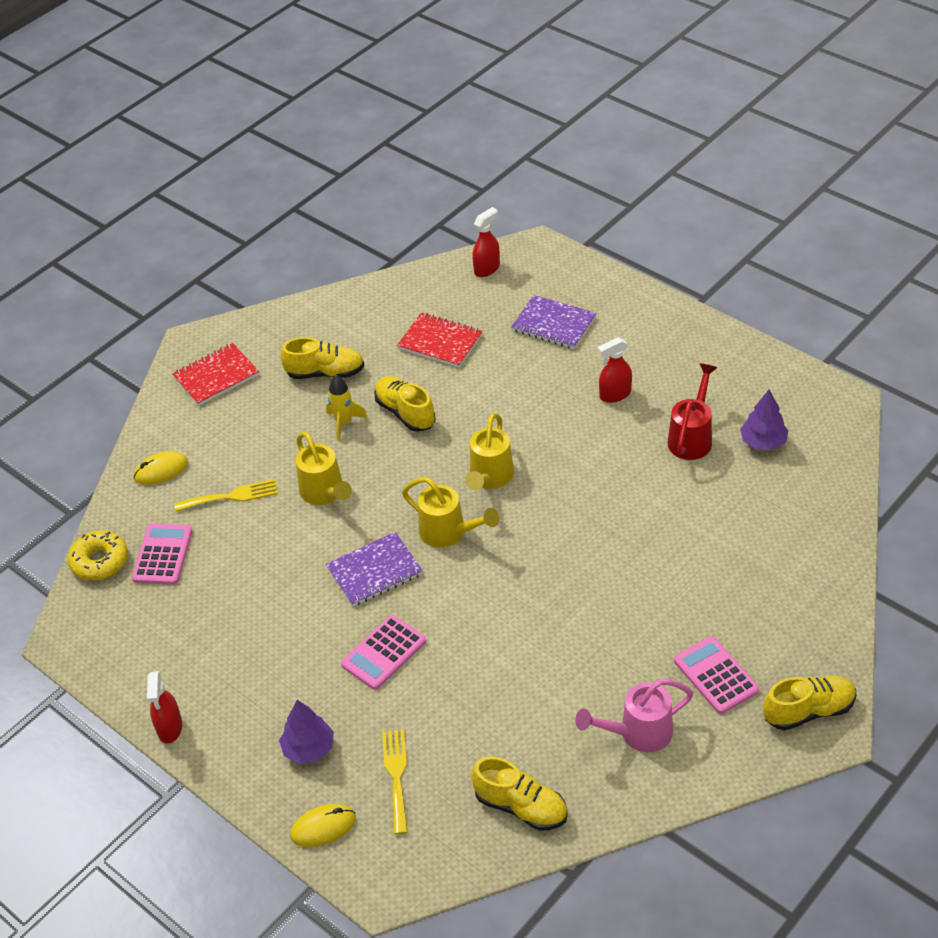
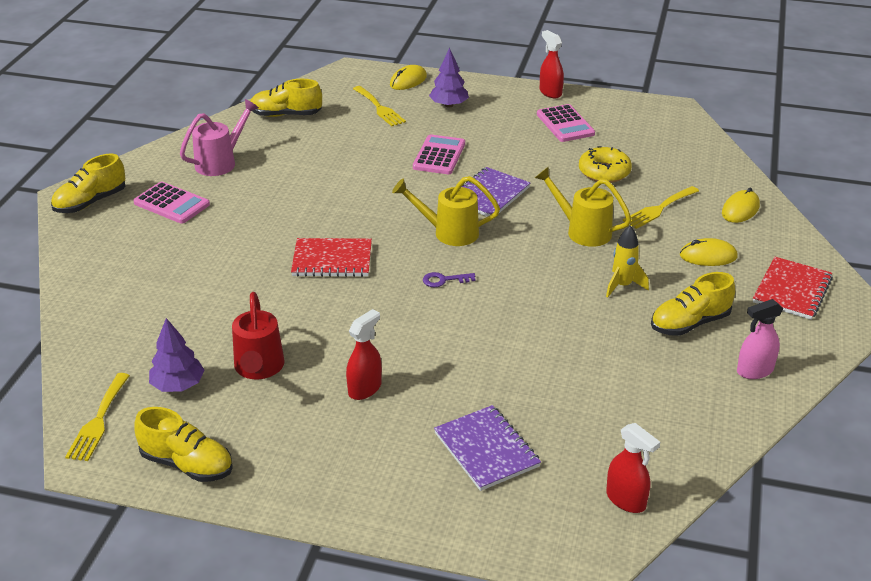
camera: 150 degrees right, 10 degrees down
yellow donut [68,530,128,581] -> yellow donut moved to [579,146,632,183]
pink calculator [132,524,193,585] -> pink calculator moved to [537,104,595,142]
yellow shoe [375,376,435,432] -> yellow shoe moved to [134,407,233,482]
red notebook [397,312,483,367] -> red notebook moved to [291,238,372,277]
yellow watering can [465,413,514,490] -> purple key [423,272,475,287]
red spray bottle [472,207,500,277] -> red spray bottle turned 60 degrees counterclockwise [606,423,660,513]
purple notebook [511,295,596,349] -> purple notebook turned 60 degrees clockwise [434,405,541,491]
none -> yellow fork [65,373,130,461]
none -> yellow mouse [680,238,738,266]
none -> pink spray bottle [737,299,783,379]

